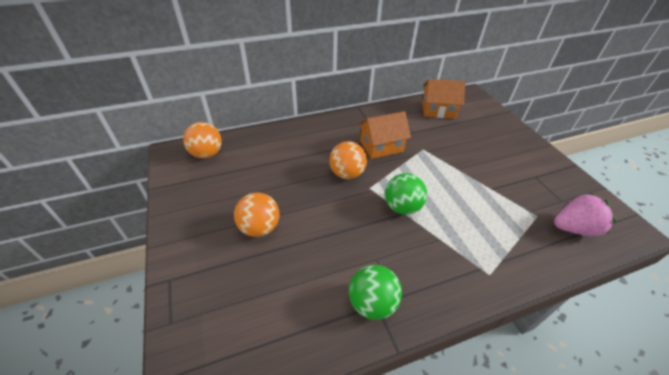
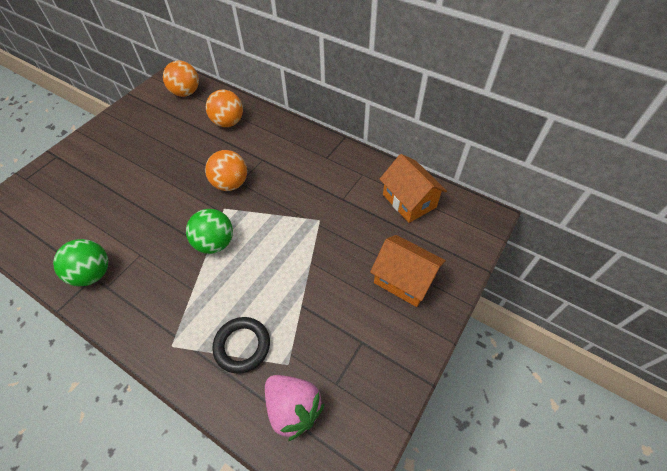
camera: 55 degrees right, 10 degrees up
orange ball [234,192,279,237] -> orange ball moved to [206,90,243,127]
orange house [358,111,411,159] -> orange house moved to [370,235,446,307]
none -> black ring [212,317,270,374]

